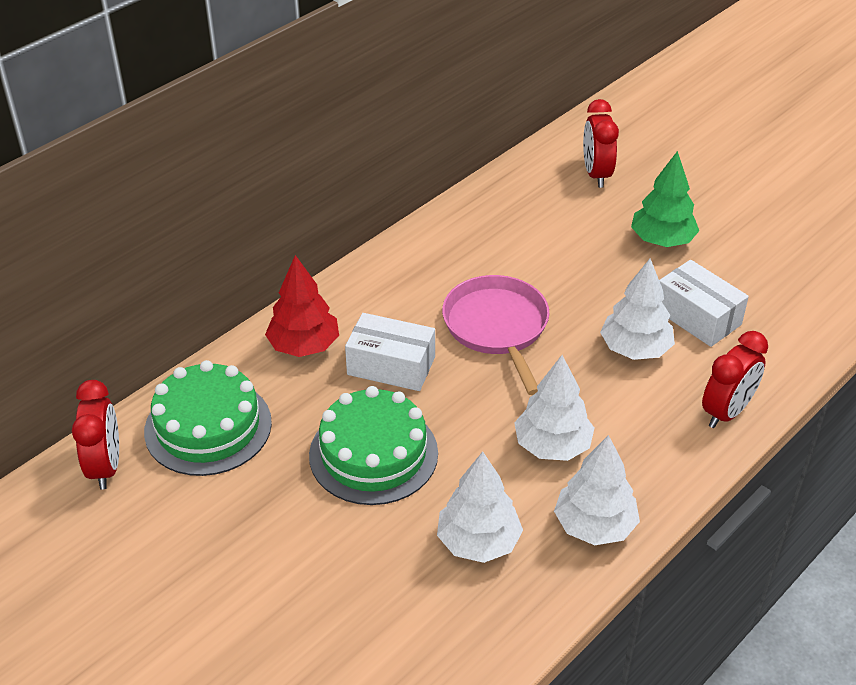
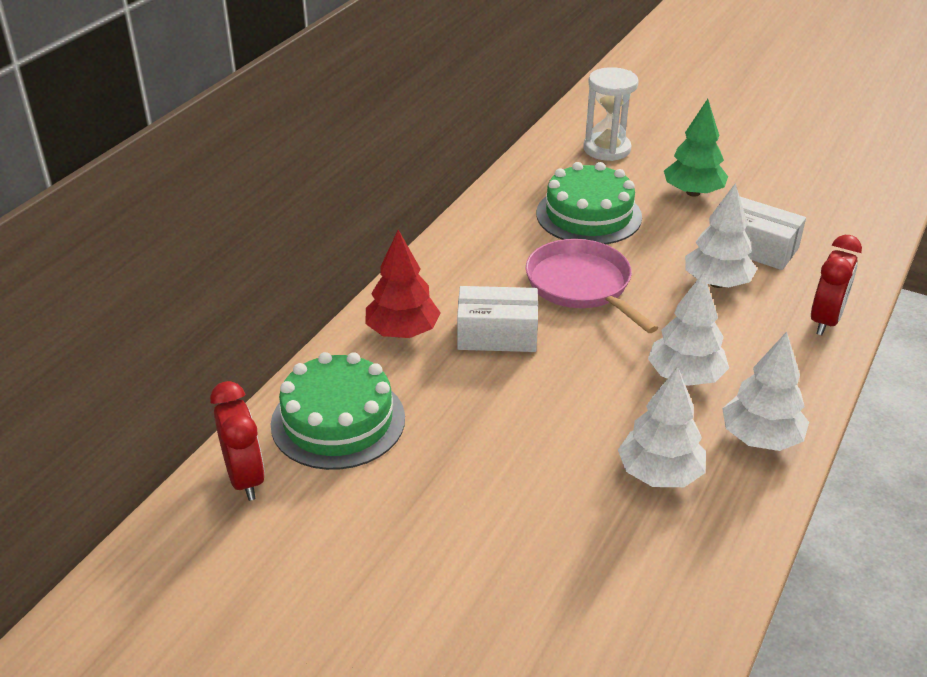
camera: 15 degrees left, 5 degrees down
green cake [309,386,438,505] -> green cake moved to [536,162,642,244]
red clock [583,99,619,188] -> white hourglass [583,67,639,161]

